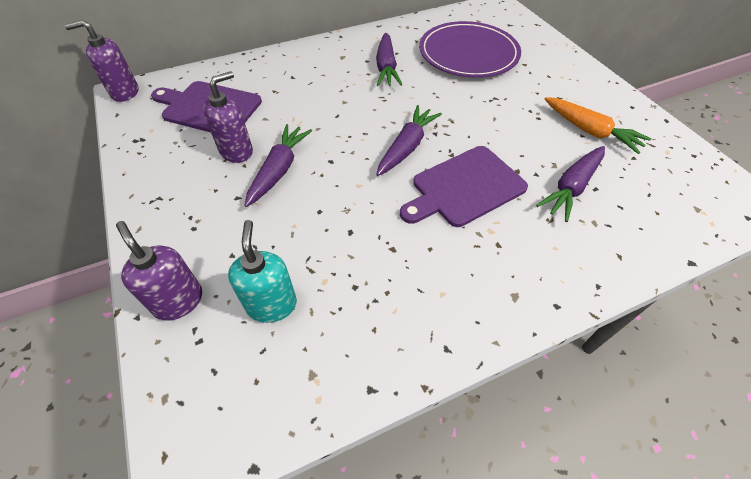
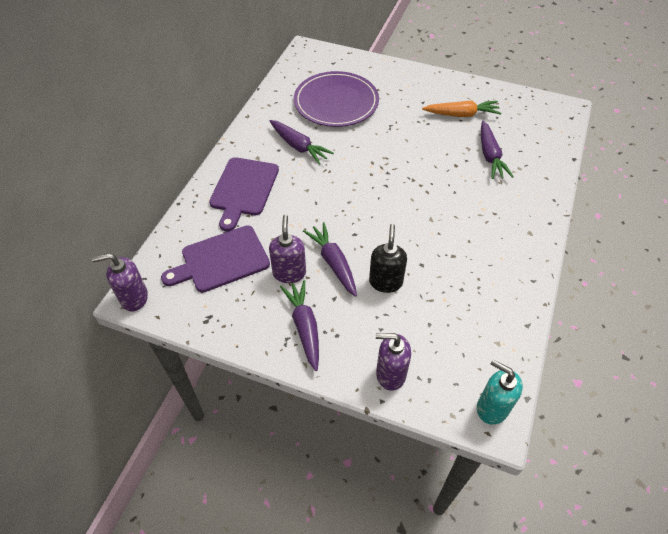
camera: 45 degrees left, 0 degrees up
purple soap dispenser [64,20,139,102] -> purple soap dispenser turned 45 degrees clockwise [92,253,148,312]
turquoise soap dispenser [228,220,297,323] -> turquoise soap dispenser moved to [477,359,523,424]
purple carrot [376,105,442,176] -> purple carrot moved to [280,280,319,371]
purple cutting board [400,146,528,227] -> purple cutting board moved to [209,157,279,231]
none -> black soap dispenser [369,224,407,293]

